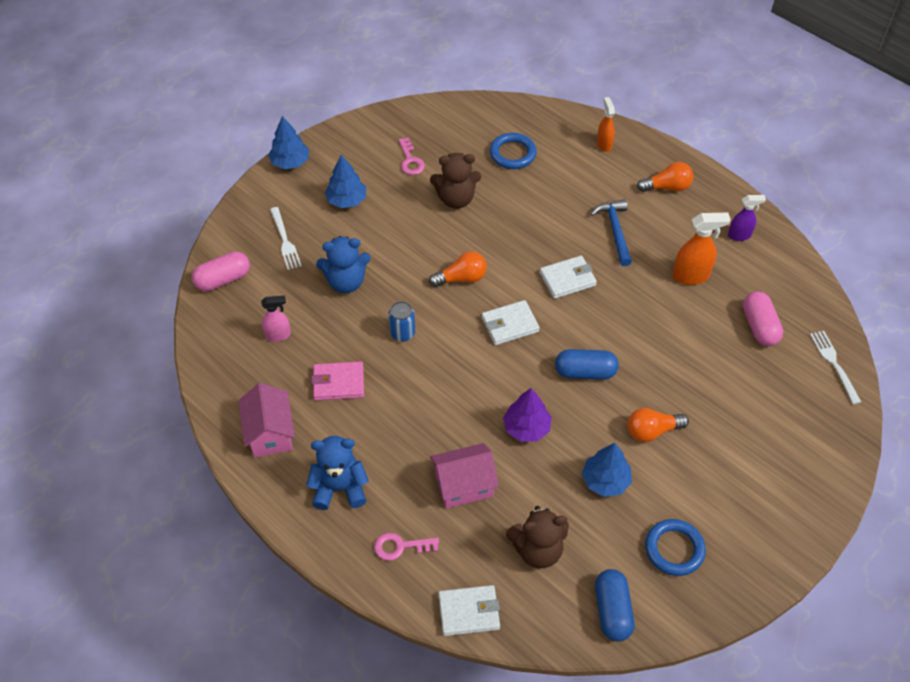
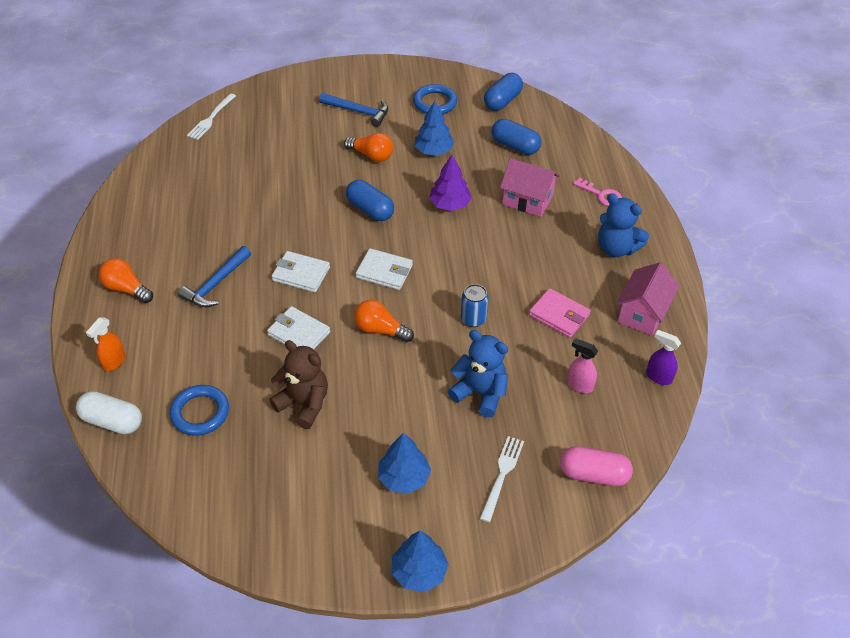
camera: 140 degrees left, 5 degrees down
pink key [399,138,425,175] -> none
white wallet [438,585,500,636] -> white wallet moved to [267,306,330,349]
brown teddy bear [506,506,569,568] -> blue capsule [491,119,541,155]
orange spray bottle [672,213,731,285] -> none
purple spray bottle [728,195,766,241] -> purple spray bottle moved to [646,330,681,385]
pink capsule [743,291,783,346] -> none
none -> white capsule [76,391,142,434]
none -> blue hammer [319,93,388,127]

